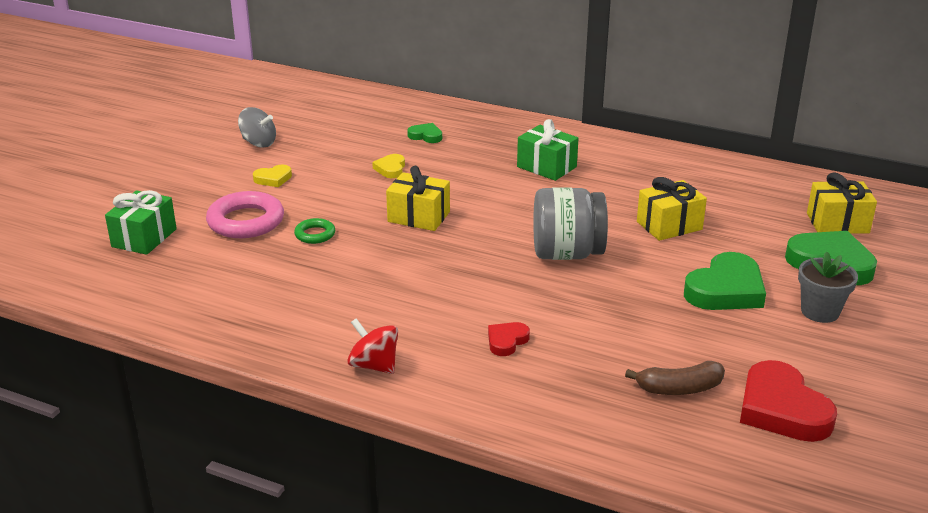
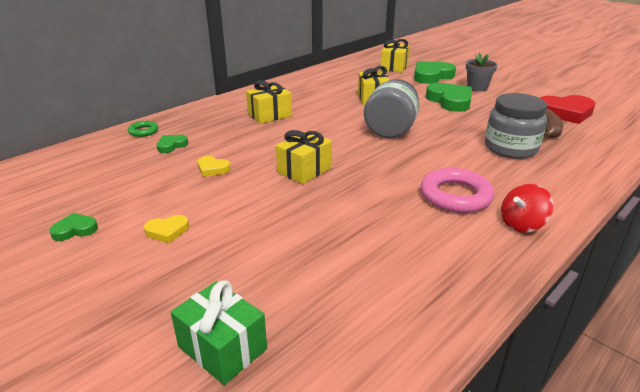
camera: 70 degrees left, 0 degrees up
pink ring [206,191,284,238] -> pink ring moved to [421,168,494,213]
grey spinning top [238,107,276,148] -> green heart [49,213,98,241]
yellow heart [253,165,292,187] -> yellow heart turned 75 degrees clockwise [144,215,189,243]
green ring [294,218,335,244] -> green ring moved to [128,121,158,137]
red heart [488,322,530,356] -> none
green gift [517,119,579,181] -> yellow gift [246,80,292,124]
none -> grey jar [485,93,547,159]

